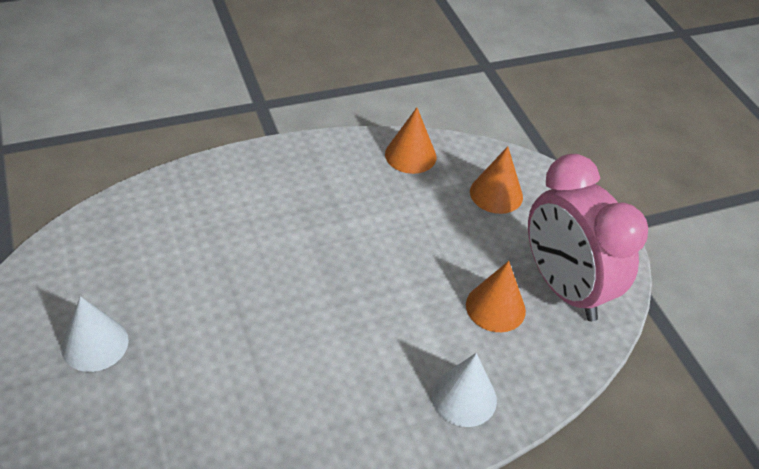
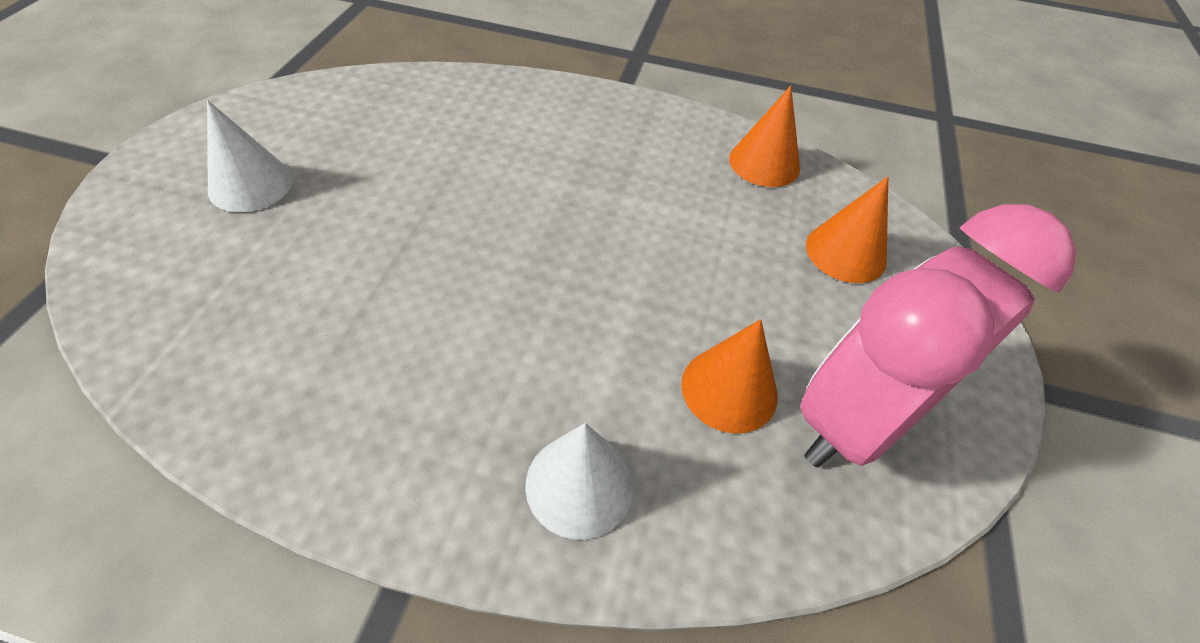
camera: 35 degrees right, 5 degrees up
pink clock [528,154,648,321] -> pink clock turned 45 degrees clockwise [800,204,1077,467]

